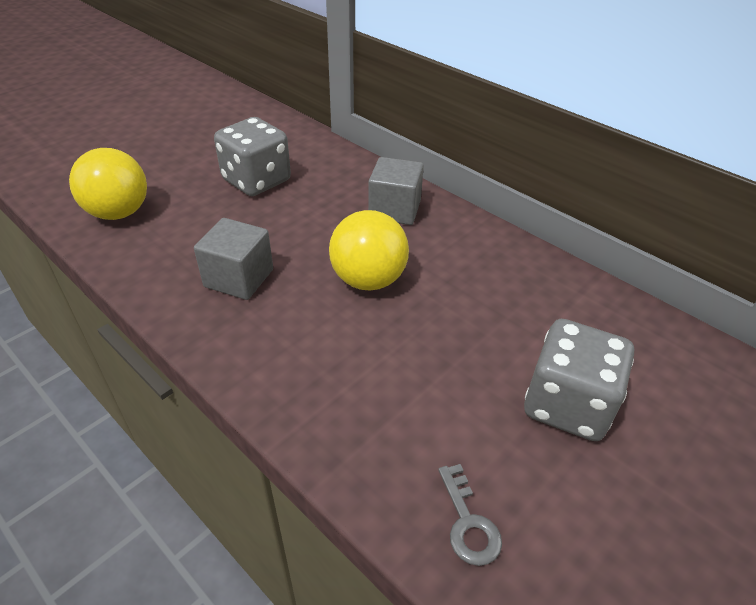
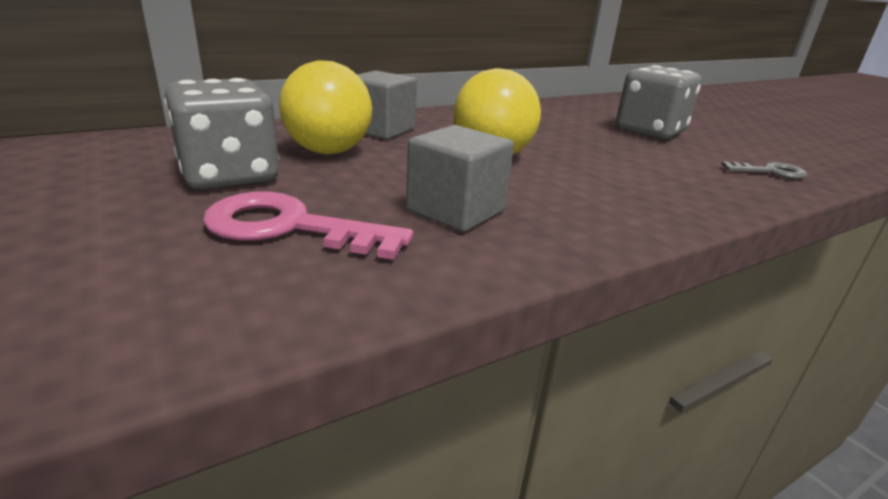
camera: 75 degrees left, 15 degrees down
yellow ball [69,148,147,220] -> yellow ball moved to [279,60,372,155]
none -> pink key [203,191,413,260]

